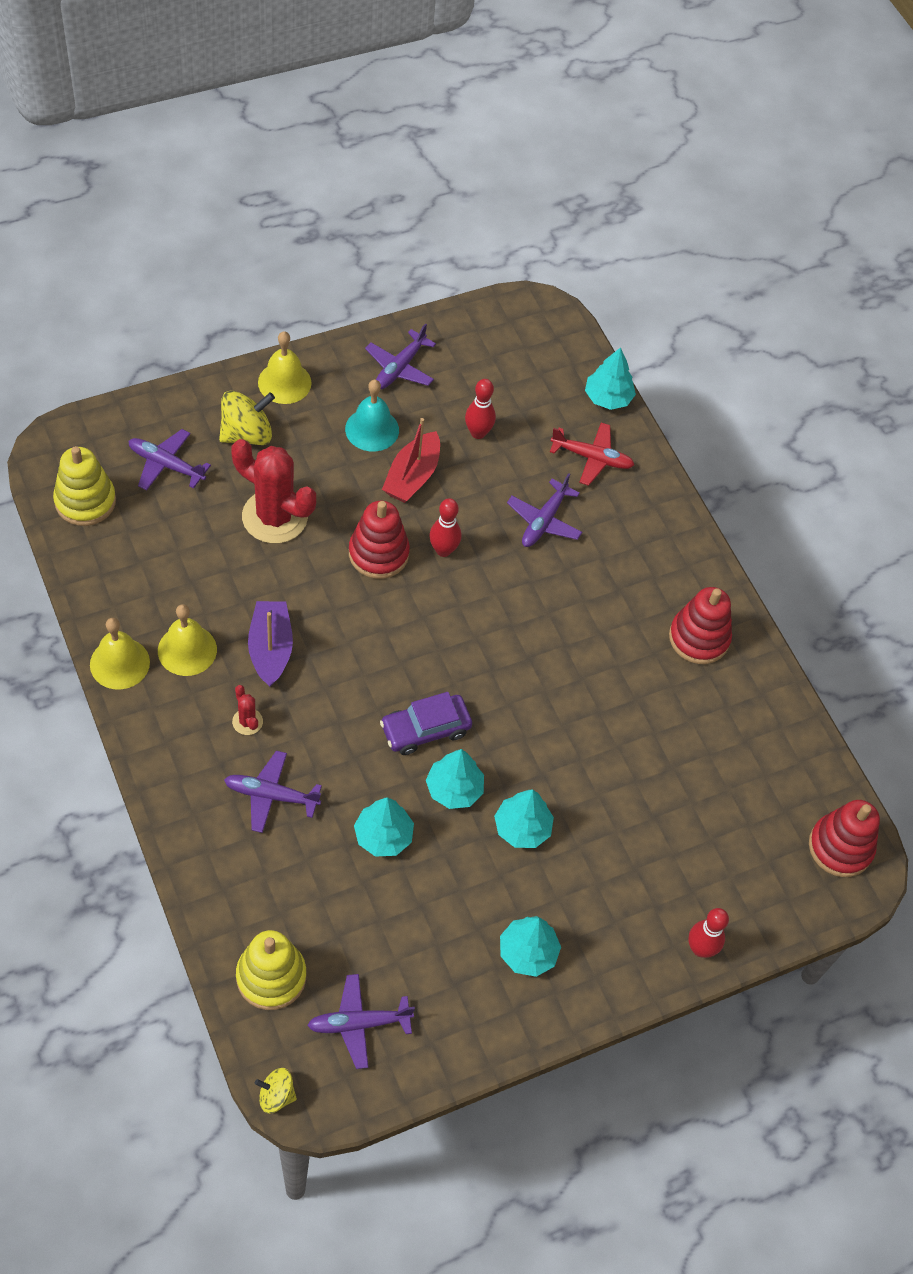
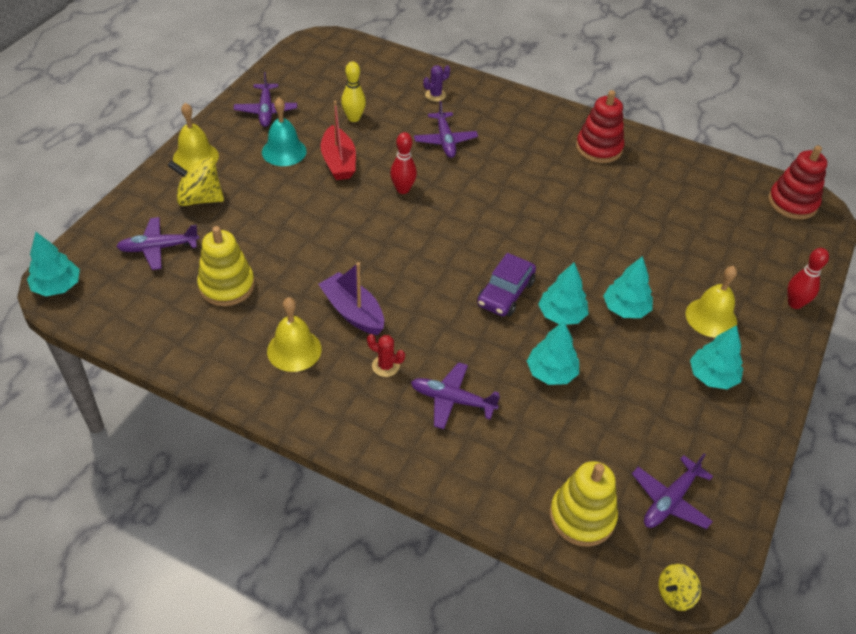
camera: 35 degrees left, 10 degrees down
yellow stacking toy [53,446,116,526] -> yellow stacking toy moved to [197,226,255,306]
yellow bell [90,618,150,690] -> yellow bell moved to [686,266,737,338]
yellow spinning top [219,391,275,445] -> yellow spinning top turned 105 degrees counterclockwise [167,157,224,206]
purple plane [224,751,322,833] -> purple plane turned 45 degrees clockwise [411,362,500,429]
red cactus [231,439,316,544] -> none
red stacking toy [349,501,410,579] -> none
red bowling pin [465,379,496,439] -> yellow bowling pin [341,61,366,122]
red plane [550,423,634,486] -> purple cactus [423,65,450,102]
turquoise tree [585,347,636,410] -> turquoise tree moved to [27,232,80,296]

